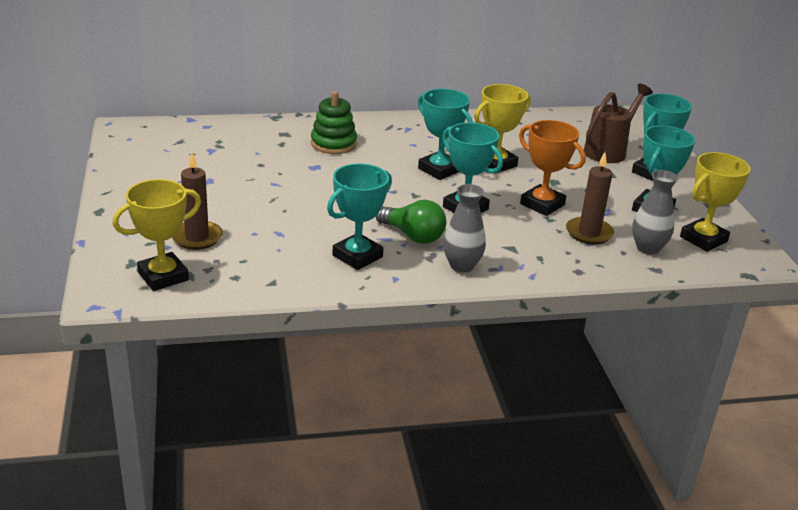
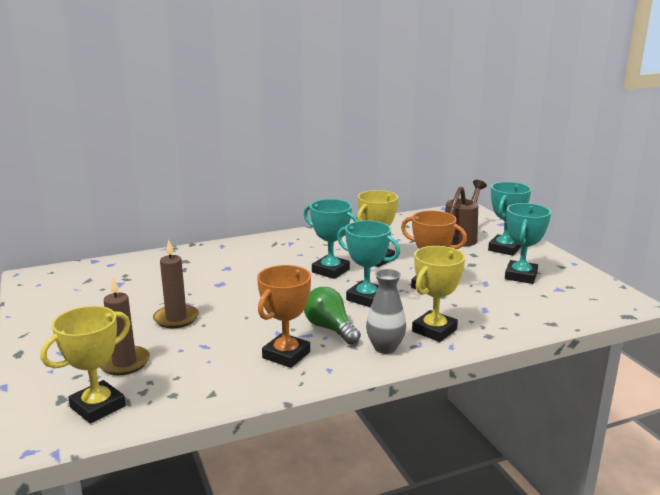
camera: 10 degrees left, 10 degrees down
green stacking toy [311,91,357,154] -> none
turquoise trophy [327,164,392,270] -> orange trophy [257,265,311,368]
green light bulb [376,200,446,244] -> green light bulb turned 150 degrees counterclockwise [304,287,360,345]
brown candle [566,152,614,245] -> brown candle moved to [153,240,199,328]
grey vase [632,170,678,255] -> none
yellow trophy [680,152,751,252] -> yellow trophy moved to [412,246,465,342]

